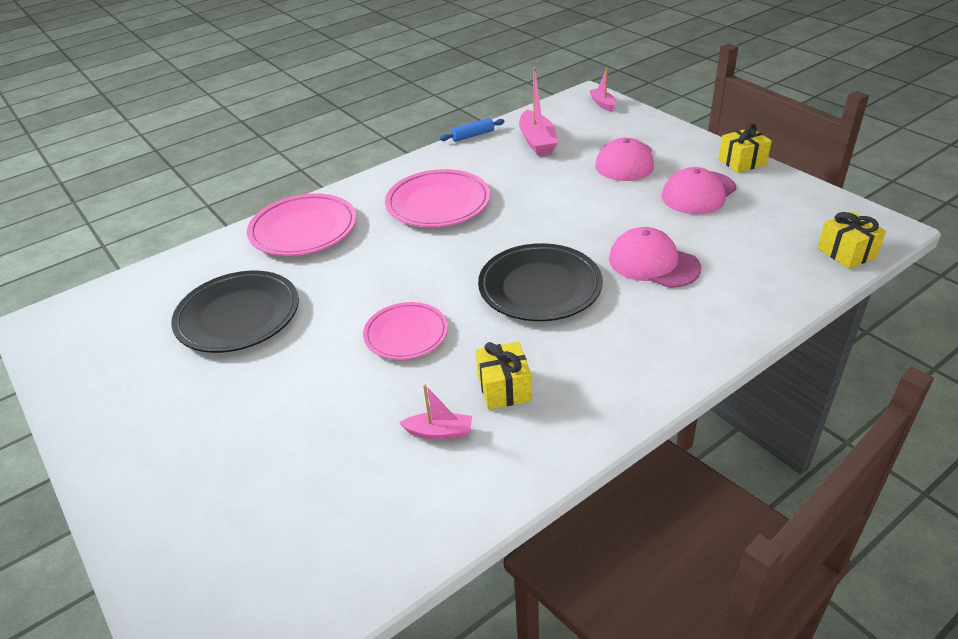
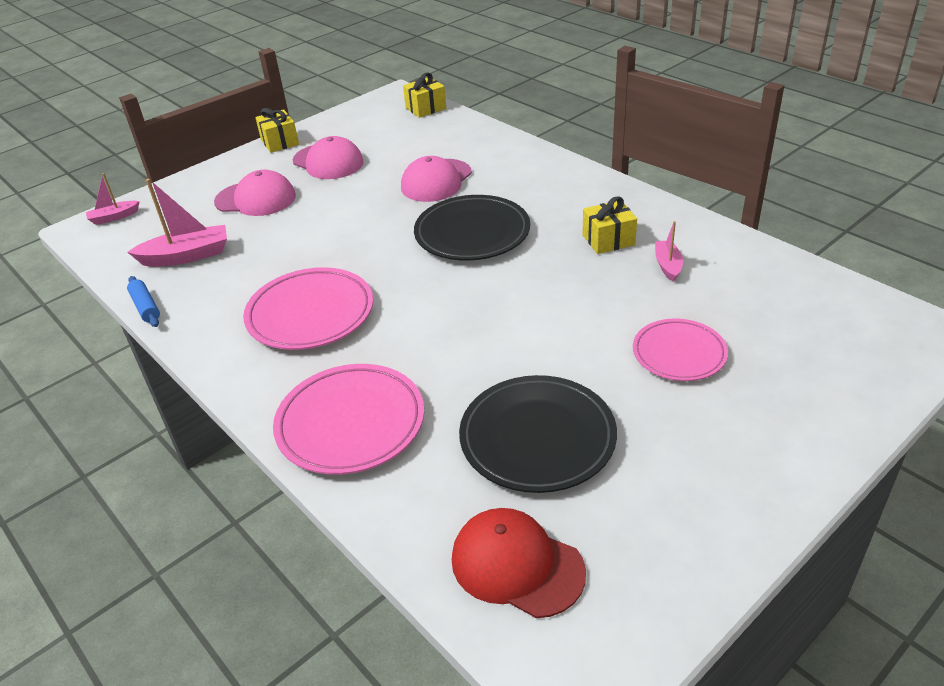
camera: 95 degrees left, 0 degrees up
pink plate [363,302,448,360] -> pink plate moved to [633,319,728,381]
none -> red cap [452,508,586,618]

